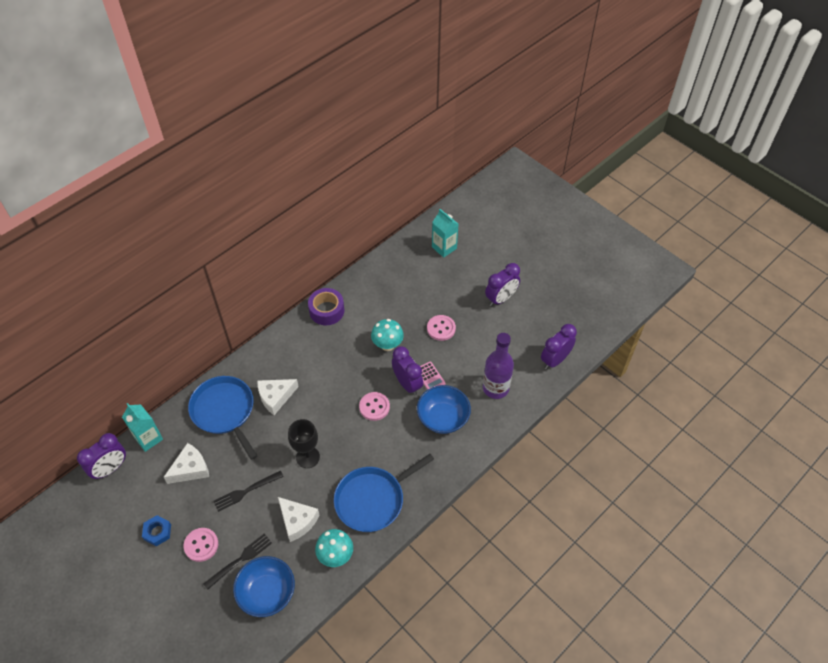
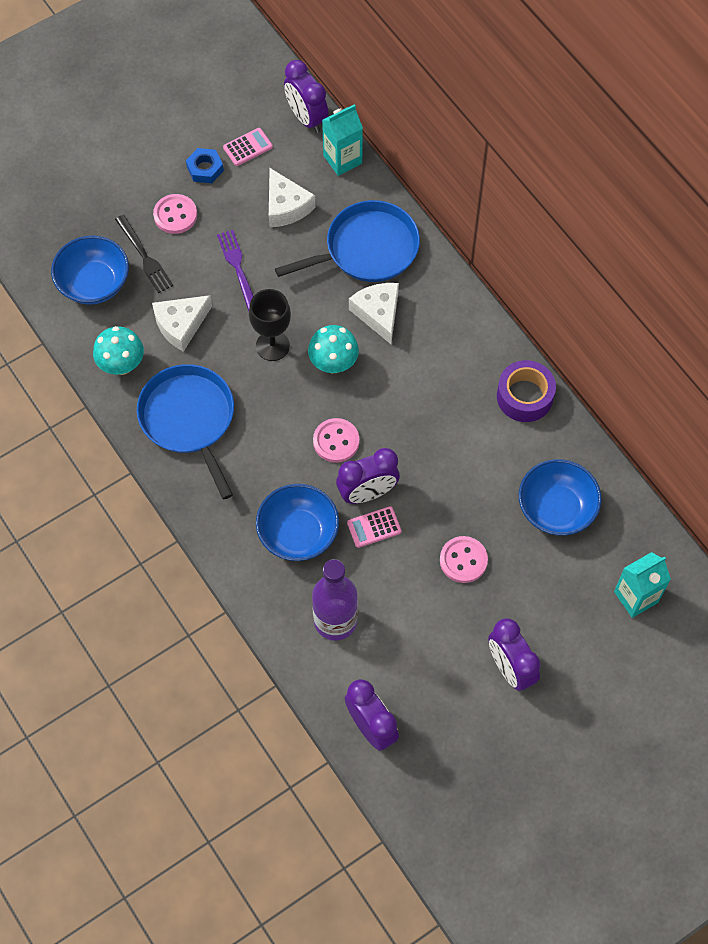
camera: 100 degrees right, 10 degrees up
black fork [213,470,284,512] -> purple fork [217,230,253,311]
turquoise mushroom [371,319,404,351] -> turquoise mushroom moved to [308,325,359,373]
none -> pink calculator [223,128,273,166]
none -> blue bowl [519,459,602,536]

